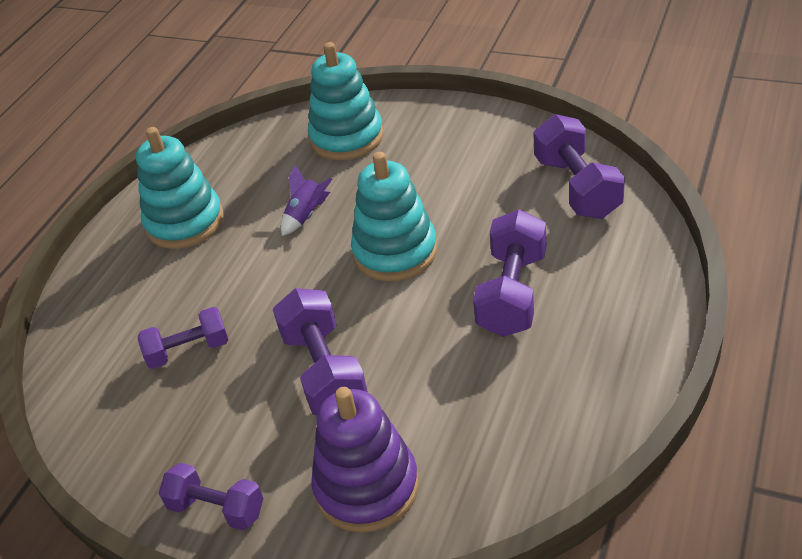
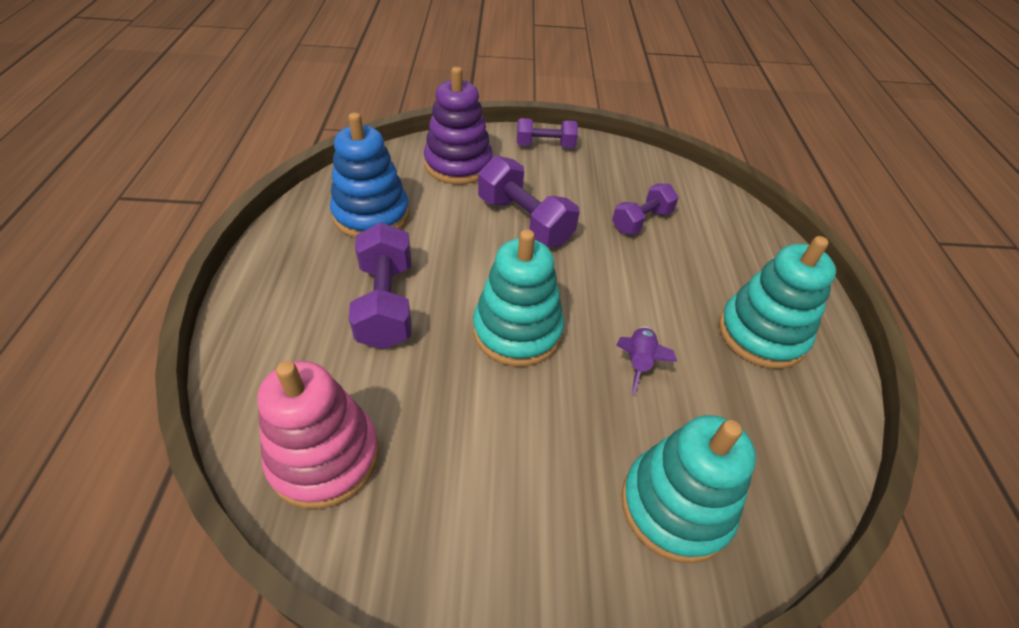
camera: 150 degrees right, 5 degrees up
purple dumbbell [533,114,625,219] -> pink stacking toy [258,361,379,509]
none -> blue stacking toy [330,112,410,238]

